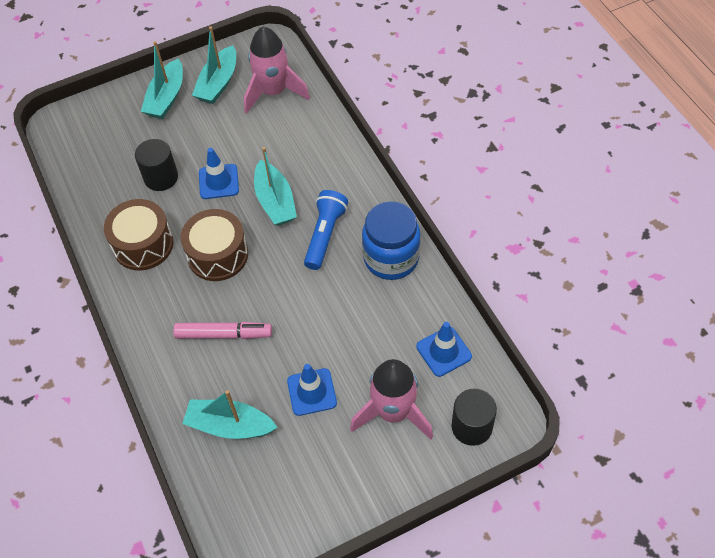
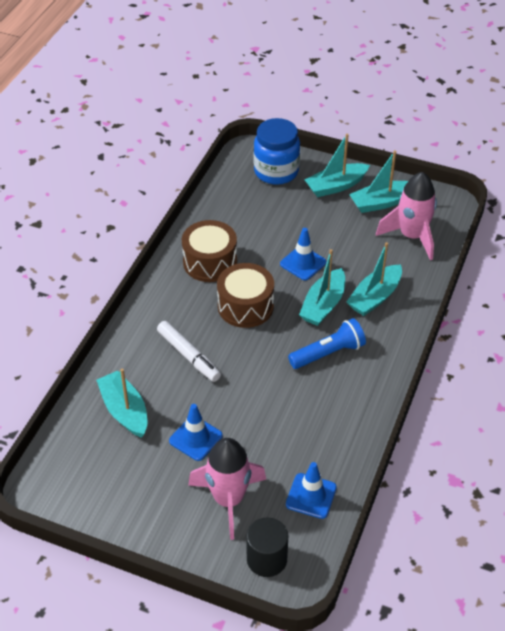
camera: 45 degrees right, 10 degrees down
black cylinder [135,139,178,191] -> none
pink marker [173,322,272,339] -> white marker [157,321,221,382]
blue jar [362,201,421,280] -> blue jar moved to [254,118,300,185]
none -> turquoise boat [346,242,402,316]

